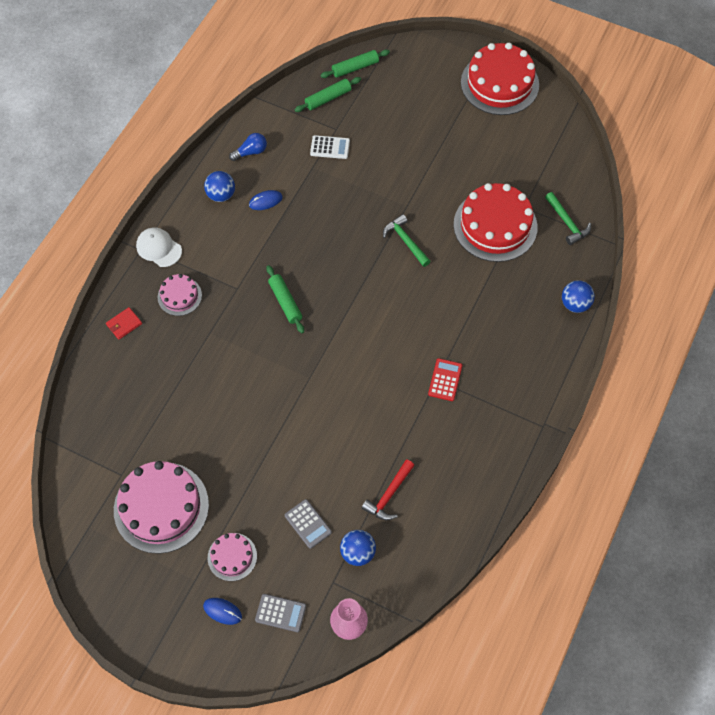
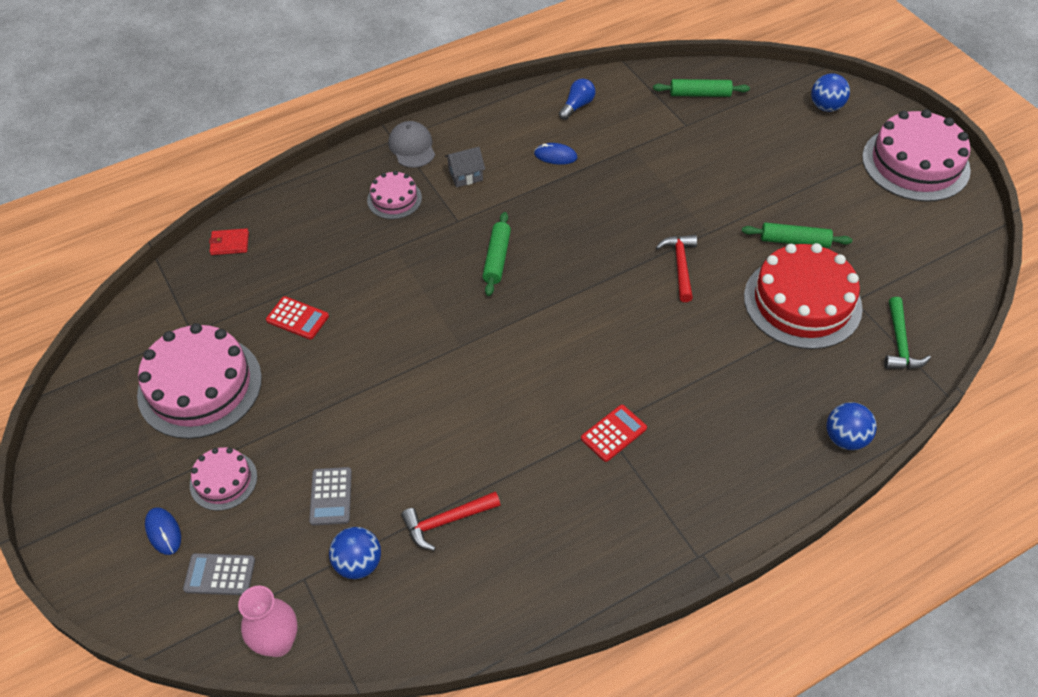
camera: 35 degrees right, 10 degrees down
red wallet [106,307,142,340] -> red wallet moved to [209,228,249,255]
white cap [136,227,182,267] -> grey cap [388,121,435,168]
blue ball [204,171,235,202] -> blue ball moved to [811,73,850,112]
blue light bulb [229,133,267,161] -> blue light bulb turned 60 degrees counterclockwise [559,79,595,120]
grey calculator [255,594,306,632] -> grey calculator turned 135 degrees clockwise [183,553,255,595]
white calculator [310,135,350,159] -> none
green rolling pin [320,50,390,78] -> green rolling pin moved to [742,223,852,248]
green hammer [383,214,431,267] -> red hammer [655,235,697,302]
red cake [461,43,539,115] -> pink cake [862,109,971,202]
none -> red calculator [266,296,329,340]
none -> grey house [445,147,485,187]

